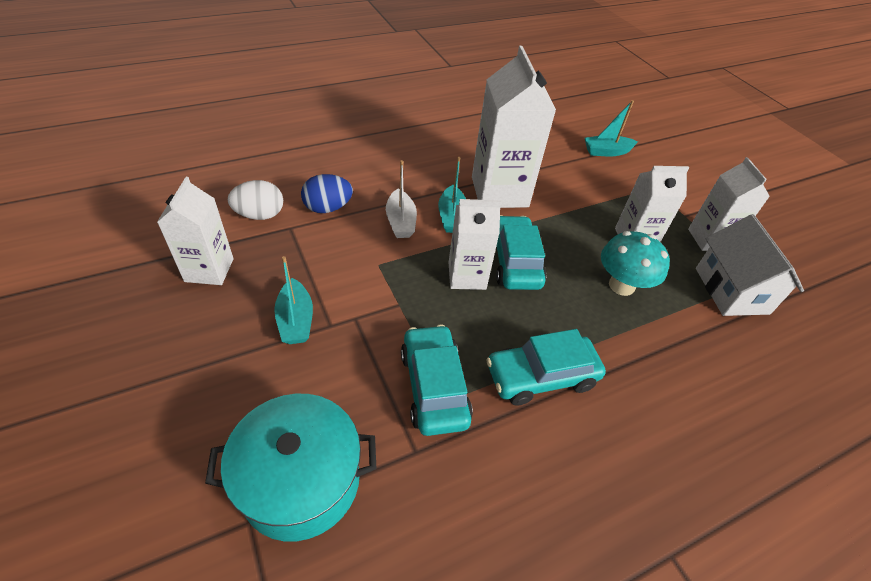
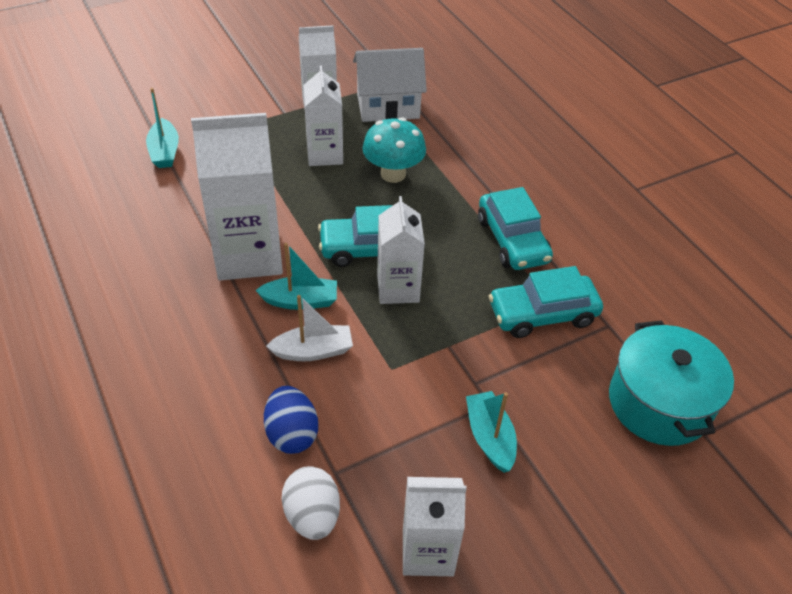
camera: 90 degrees left, 0 degrees up
turquoise boat [274,256,313,344] -> turquoise boat turned 90 degrees counterclockwise [466,391,517,473]

